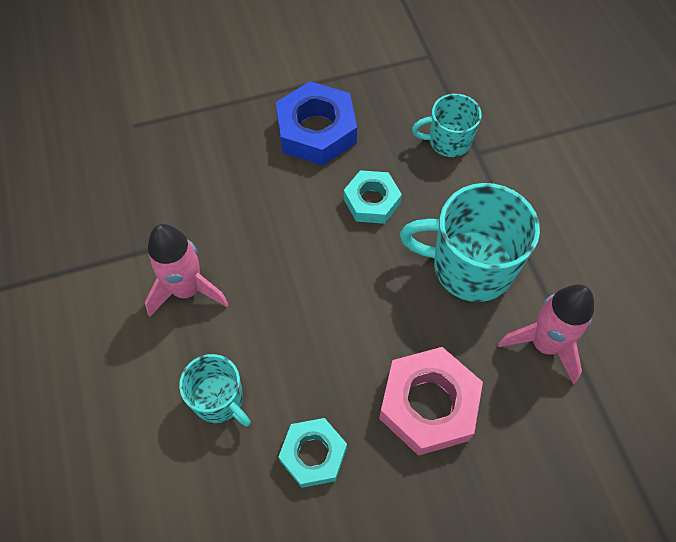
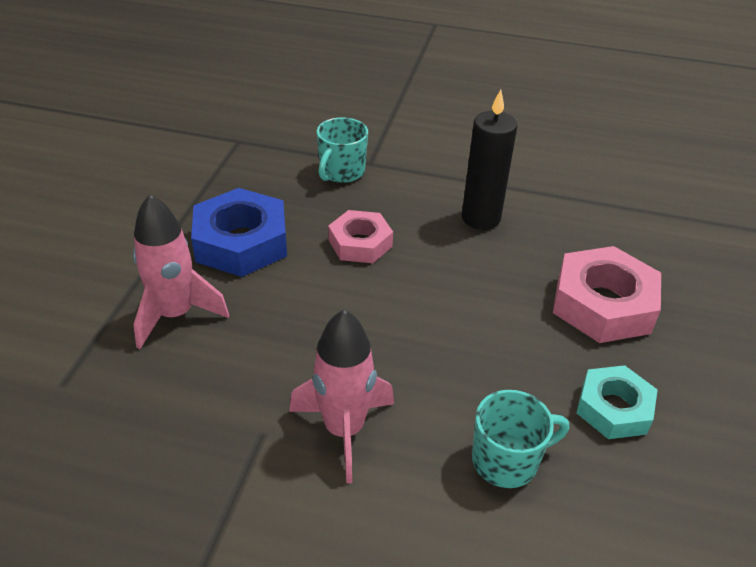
camera: 60 degrees left, 20 degrees down
turquoise nut [344,170,402,224] -> pink nut [328,210,393,263]
turquoise mug [400,183,540,302] -> black candle [462,89,517,230]
pink rocket [498,284,594,384] -> pink rocket moved to [133,194,229,349]

